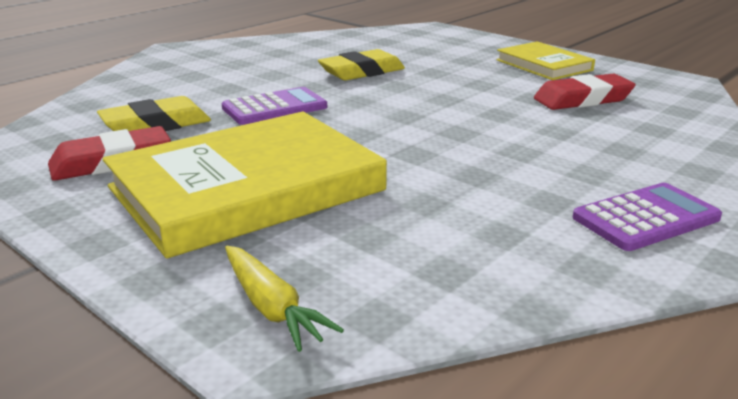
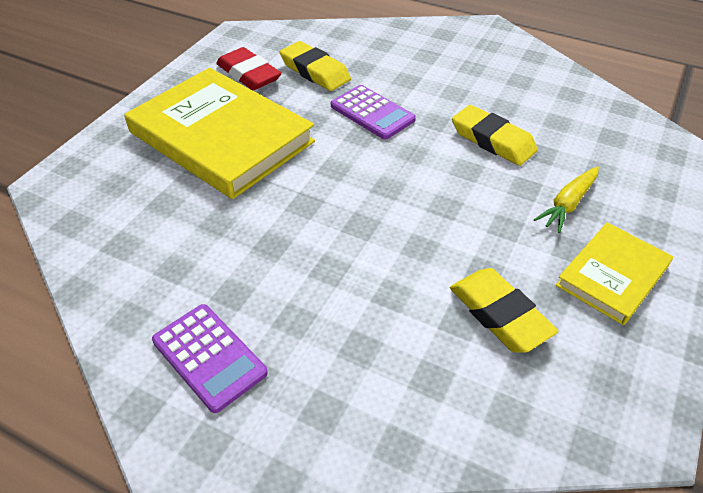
camera: 75 degrees right, 20 degrees up
yellow carrot [225,246,344,352] -> yellow carrot moved to [534,166,599,233]
red eraser [534,74,636,110] -> yellow eraser [450,268,558,353]

